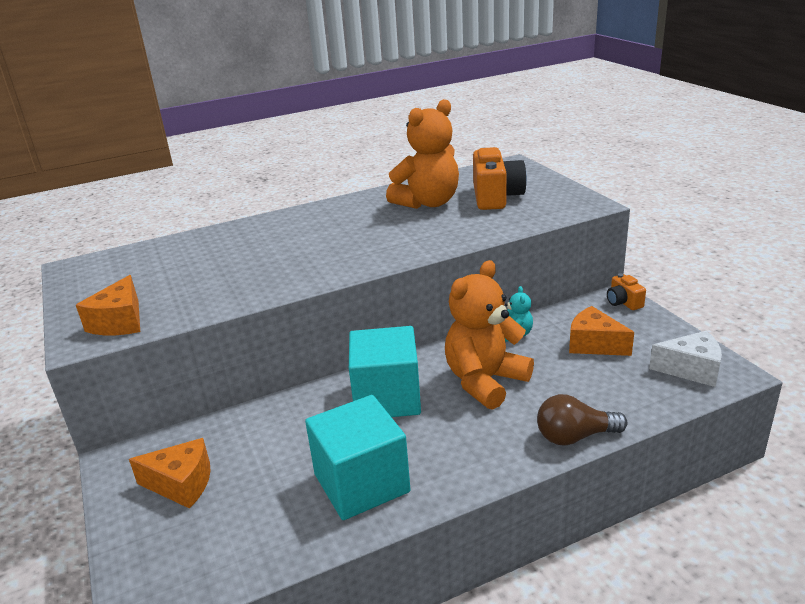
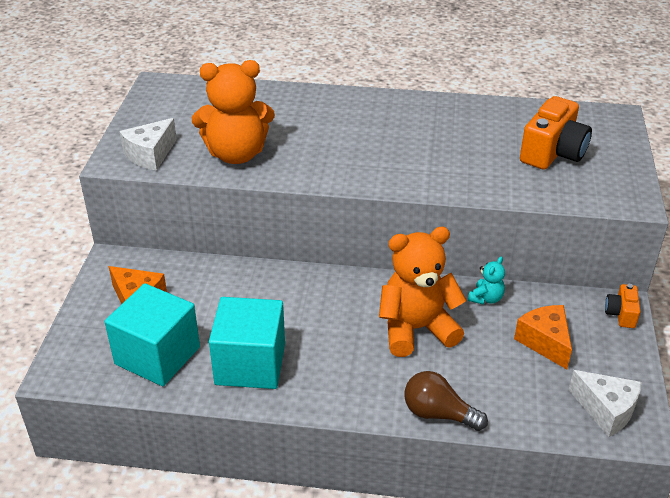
camera: 30 degrees right, 10 degrees up
orange cheese [76,275,140,335] -> white cheese [119,118,177,171]
turquoise cube [349,326,421,417] -> turquoise cube moved to [105,283,200,386]
orange teddy bear [386,99,459,209] -> orange teddy bear moved to [192,60,275,164]

